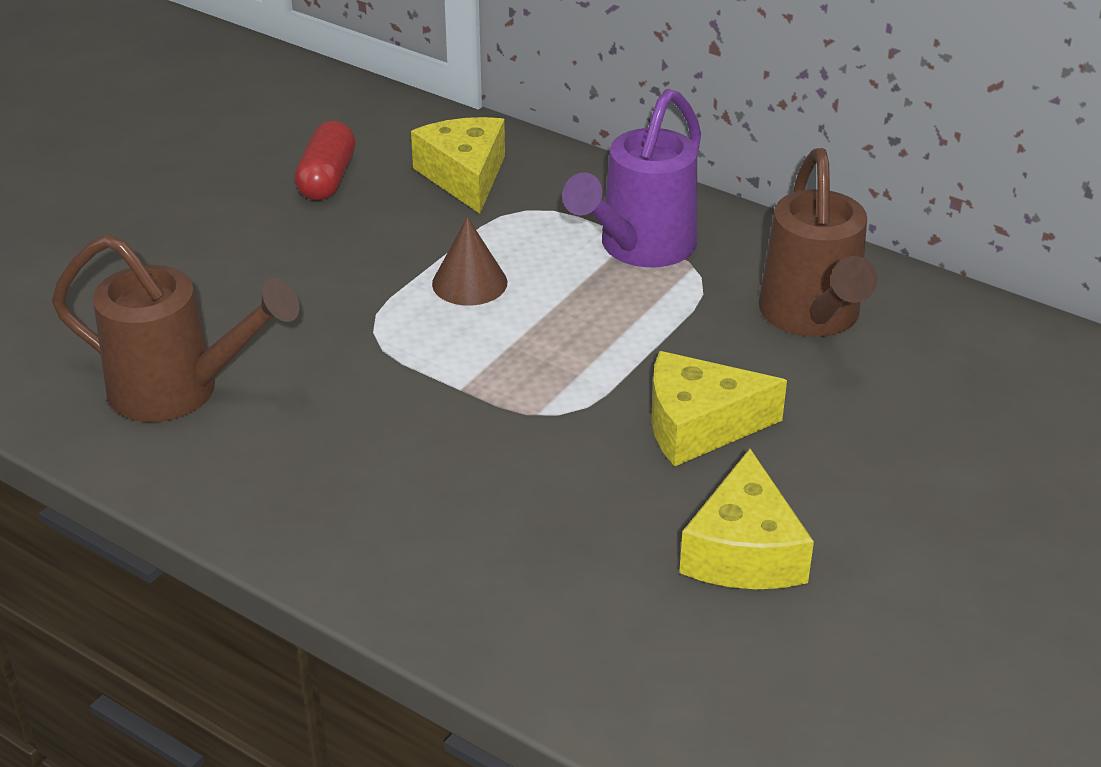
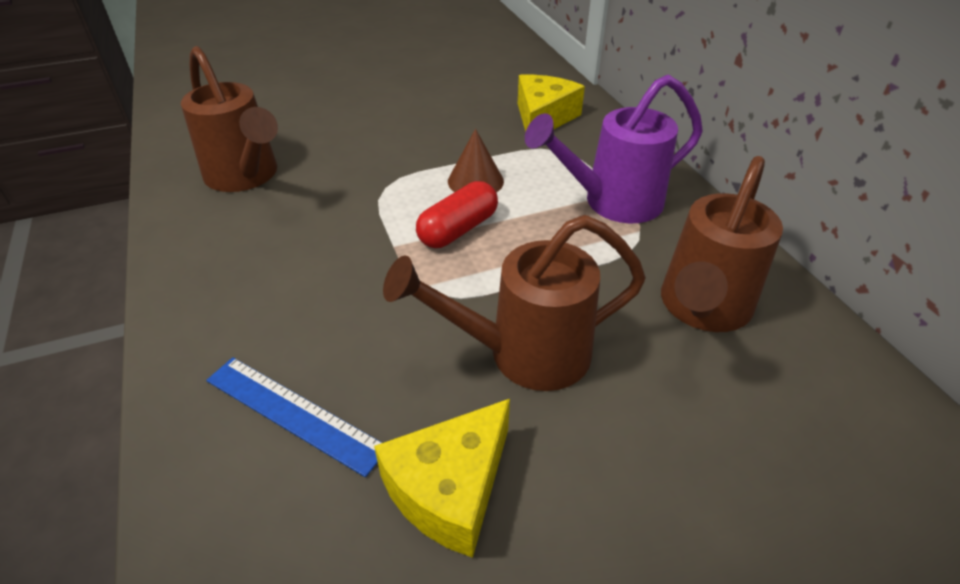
camera: 35 degrees right, 5 degrees up
red capsule [294,121,355,200] -> red capsule moved to [416,181,498,248]
yellow cheese [651,351,787,467] -> brown watering can [383,215,646,391]
none -> blue ruler [206,357,382,477]

